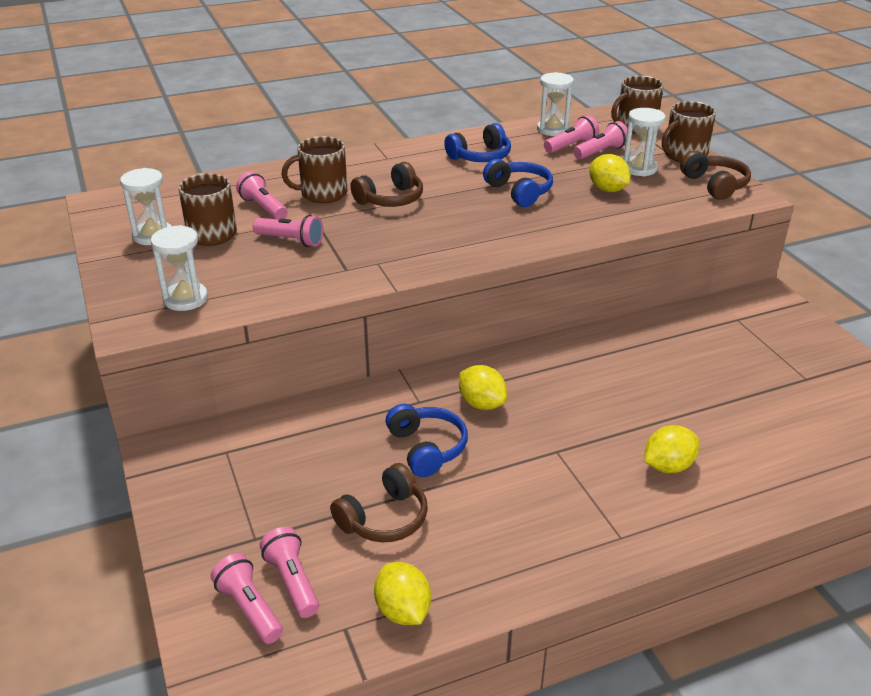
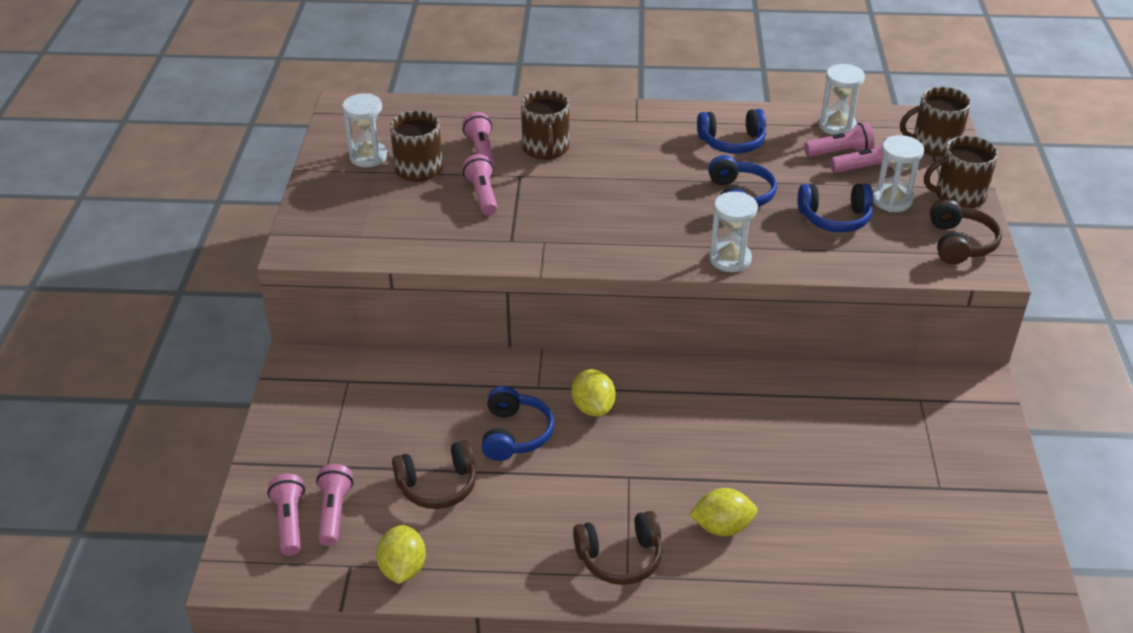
camera: 25 degrees right, 5 degrees up
white hourglass [151,225,208,311] -> white hourglass moved to [709,192,758,272]
pink flashlight [253,215,323,247] -> pink flashlight turned 150 degrees counterclockwise [462,154,498,216]
brown mug [281,136,348,203] -> brown mug turned 105 degrees counterclockwise [521,90,569,160]
brown headphones [350,162,423,207] -> brown headphones moved to [573,511,662,585]
yellow lemon [589,154,630,192] -> blue headphones [798,184,873,232]

